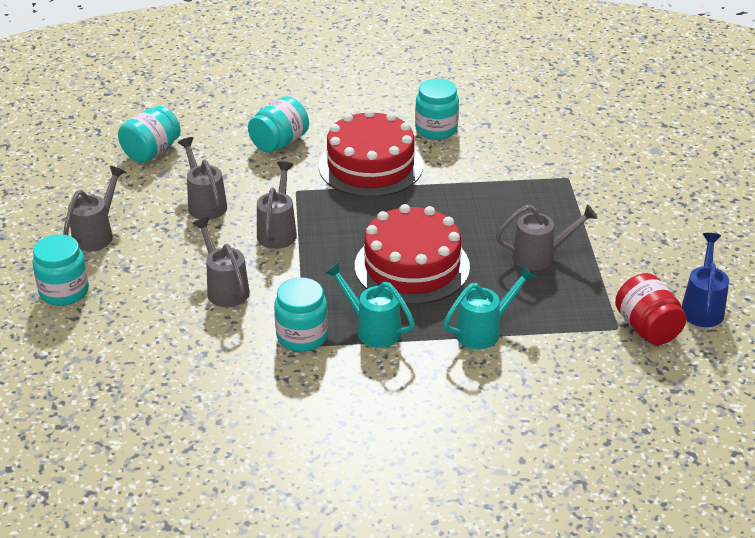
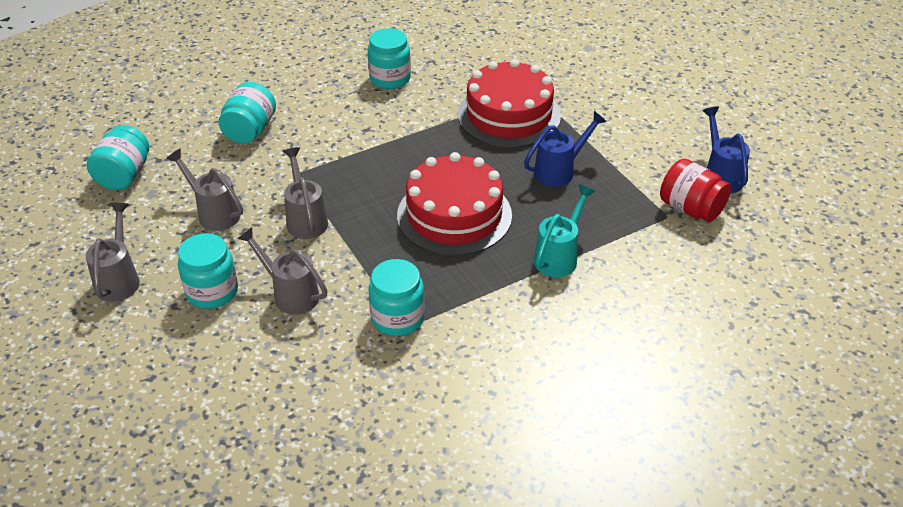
camera: 25 degrees left, 5 degrees up
turquoise jar [32,234,89,306] -> turquoise jar moved to [178,233,238,309]
red cake [318,109,423,197] -> red cake moved to [458,59,561,148]
turquoise watering can [325,262,415,348] -> none
grey watering can [496,204,598,270] -> blue watering can [524,111,607,187]

